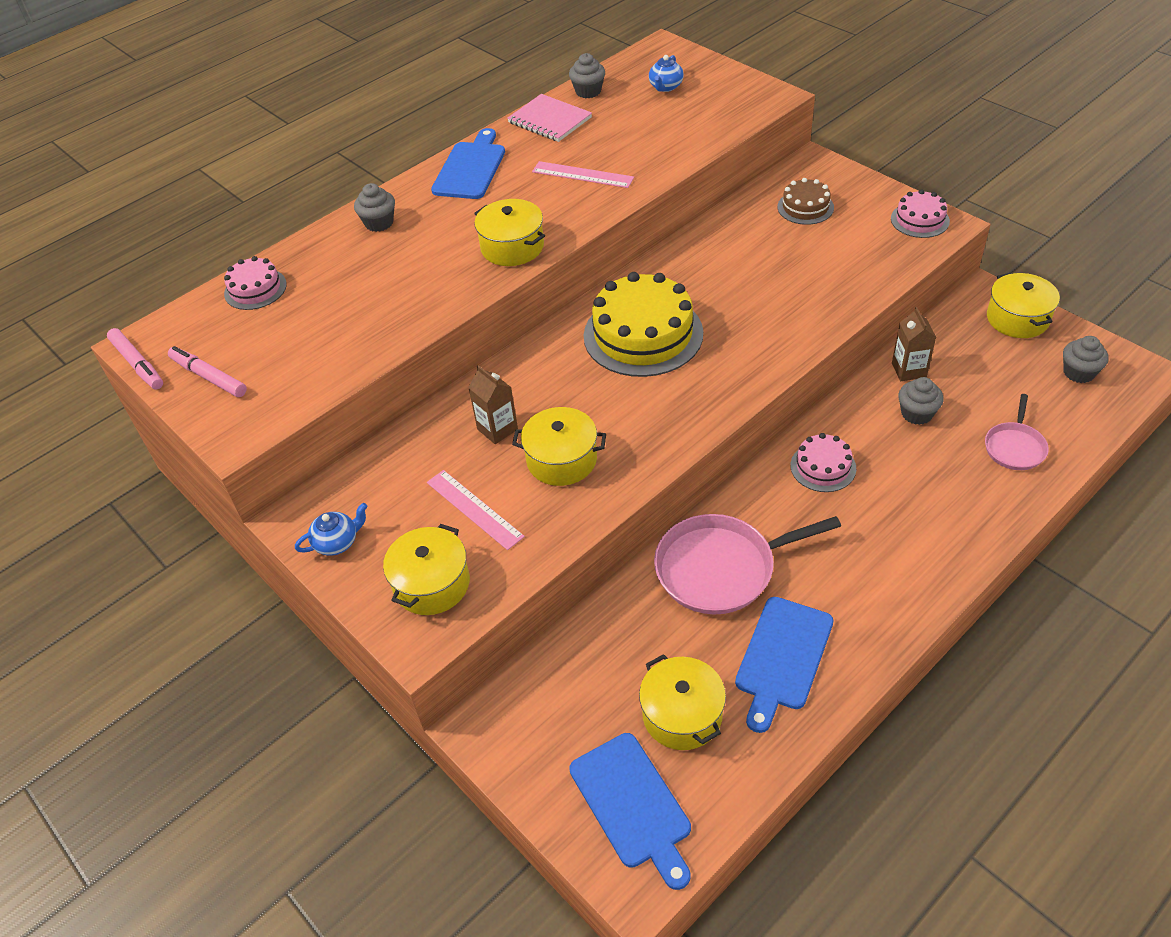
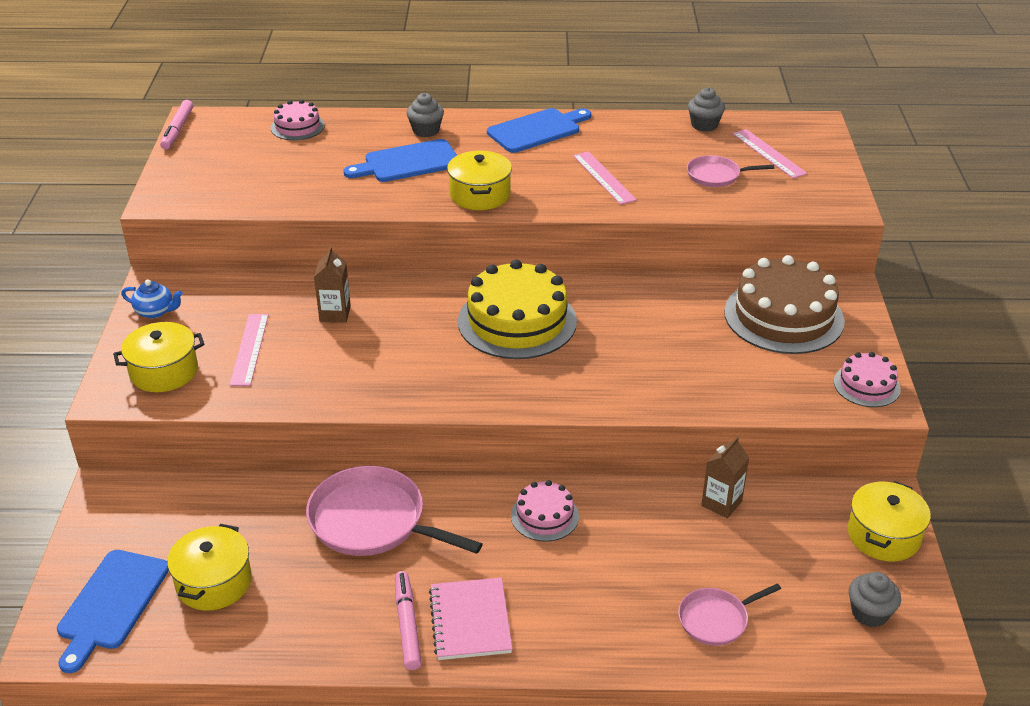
camera: 40 degrees right, 10 degrees down
pink marker [168,346,247,397] -> pink marker moved to [395,571,422,670]
pink notebook [507,94,592,142] -> pink notebook moved to [429,577,513,660]
yellow pot [512,407,606,486] -> none
blue teapot [649,55,684,92] -> pink ruler [733,129,808,179]
blue cutting board [735,597,833,733] -> blue cutting board moved to [343,139,457,182]
brown cake [778,178,834,225] -> brown cake [724,255,845,354], size x1.94
grey cupcake [898,377,944,425] -> none
none -> pink pan [687,155,774,187]

